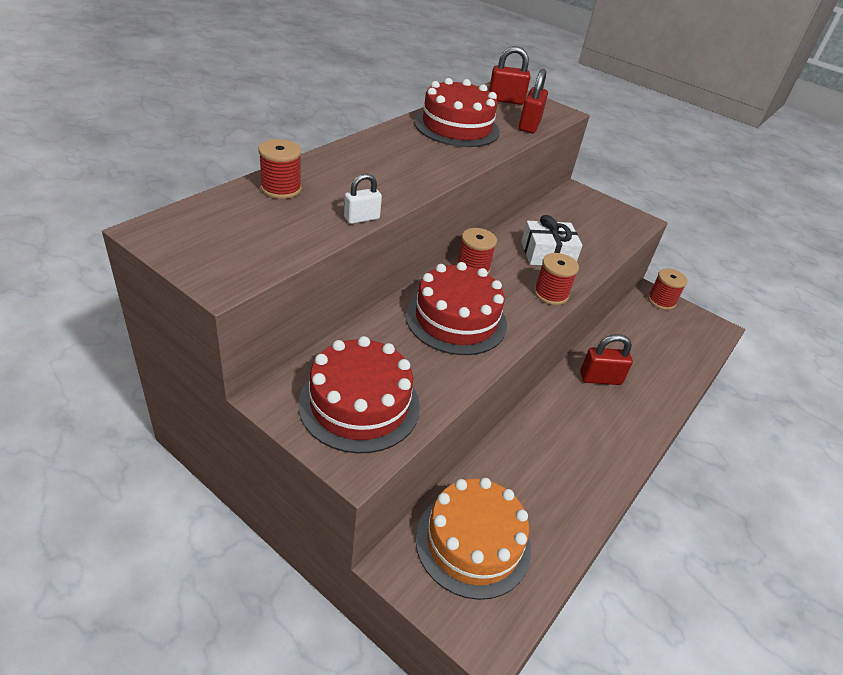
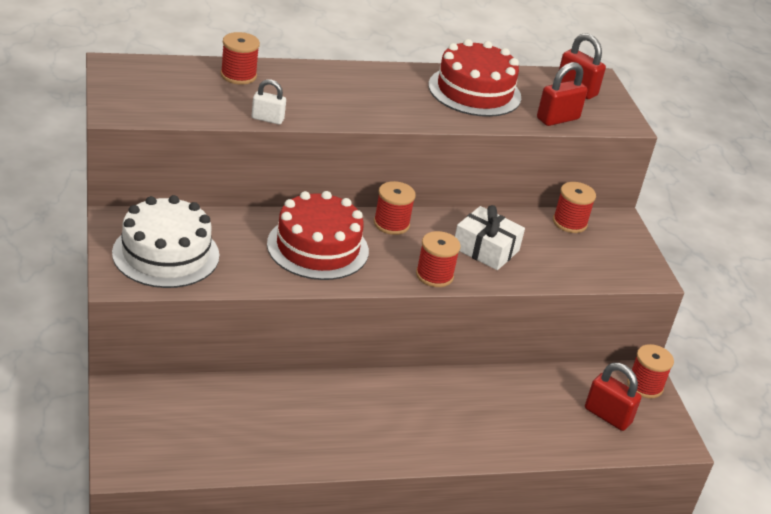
camera: 40 degrees right, 5 degrees down
red cake [299,336,420,454] -> white cake [112,195,219,288]
orange cake [416,478,531,600] -> none
red padlock [580,334,633,385] -> red padlock moved to [585,363,642,431]
none -> red spool [553,182,596,233]

